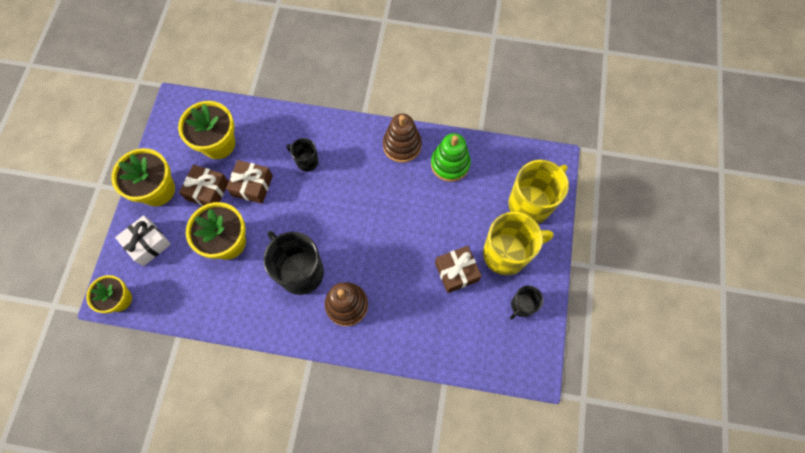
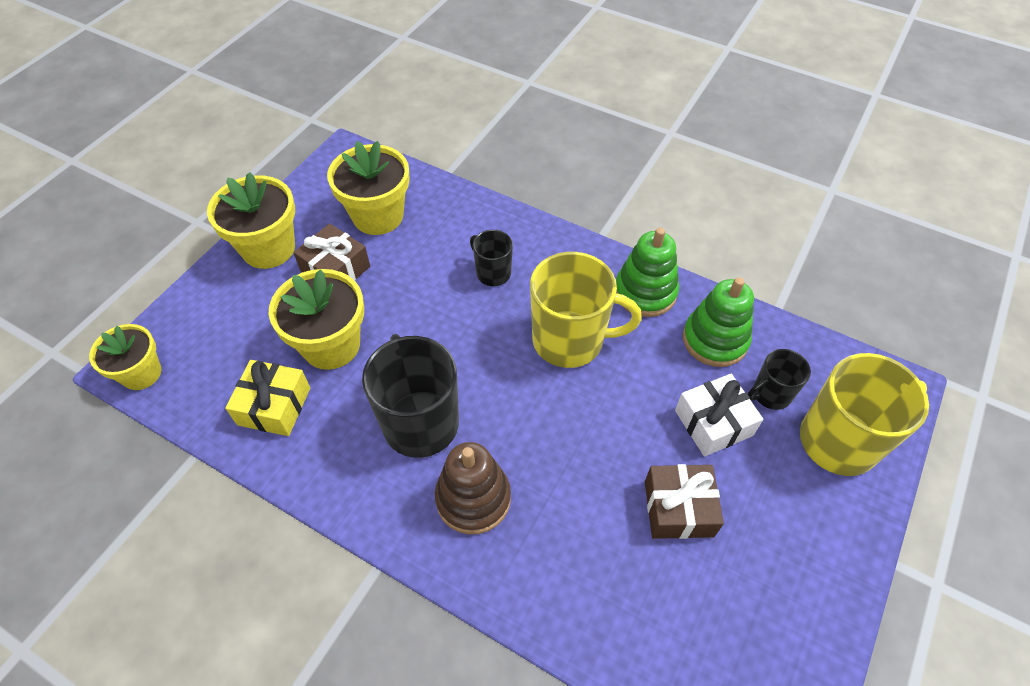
camera: 20 degrees right, 15 degrees down
white gift [115,215,171,266] -> white gift moved to [675,374,763,457]
brown gift [226,160,273,204] -> none
brown stacking toy [383,114,422,163] -> green stacking toy [616,228,679,317]
yellow mug [483,212,554,275] -> yellow mug moved to [530,252,642,368]
black mug [510,286,543,320] -> black mug moved to [748,349,811,410]
none -> yellow gift [225,360,310,436]

